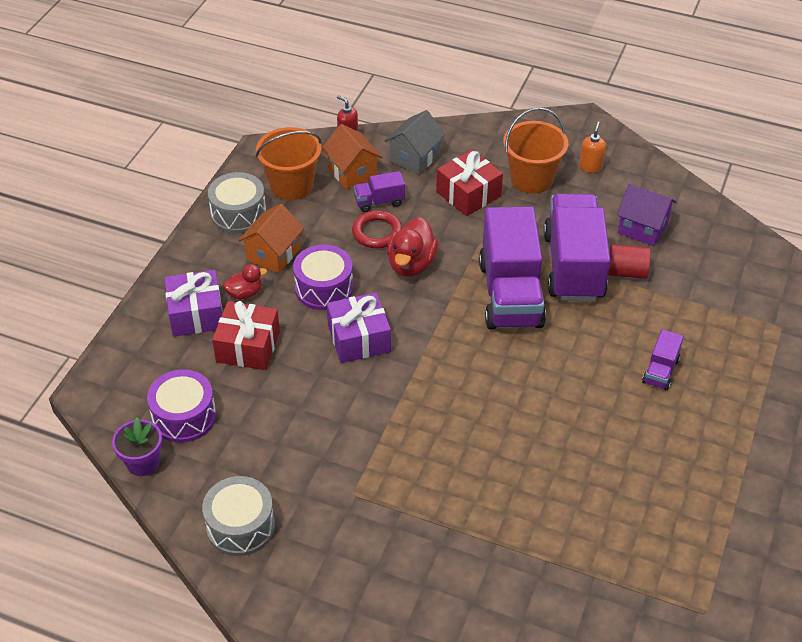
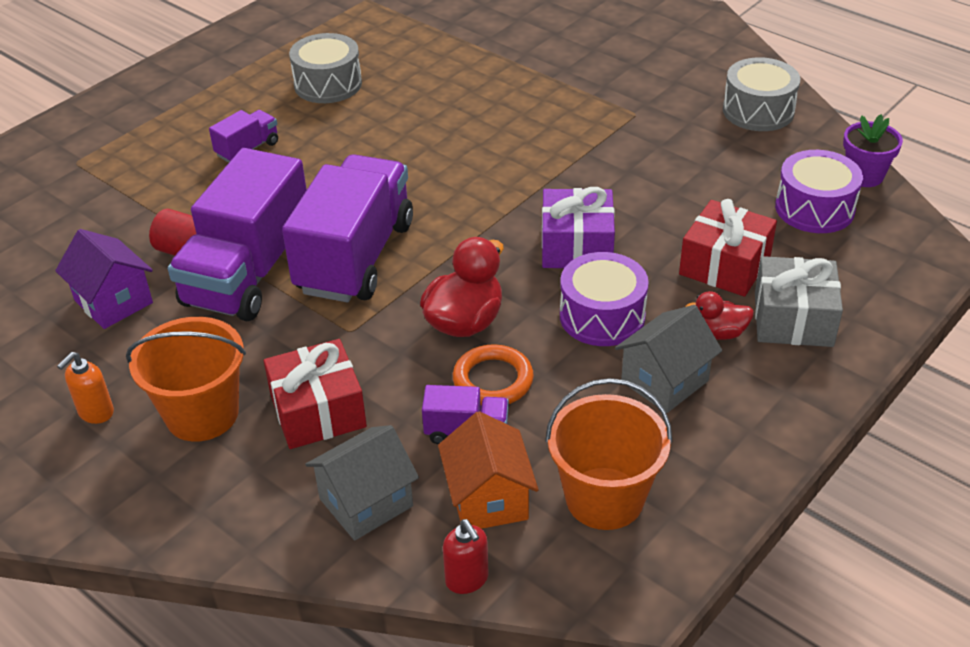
camera: 160 degrees left, 5 degrees down
purple gift [164,270,223,337] -> grey gift [755,256,843,347]
grey drum [208,172,266,233] -> grey drum moved to [289,33,362,103]
orange house [239,204,304,273] -> grey house [615,305,722,413]
red ring [352,211,402,248] -> orange ring [453,344,534,406]

